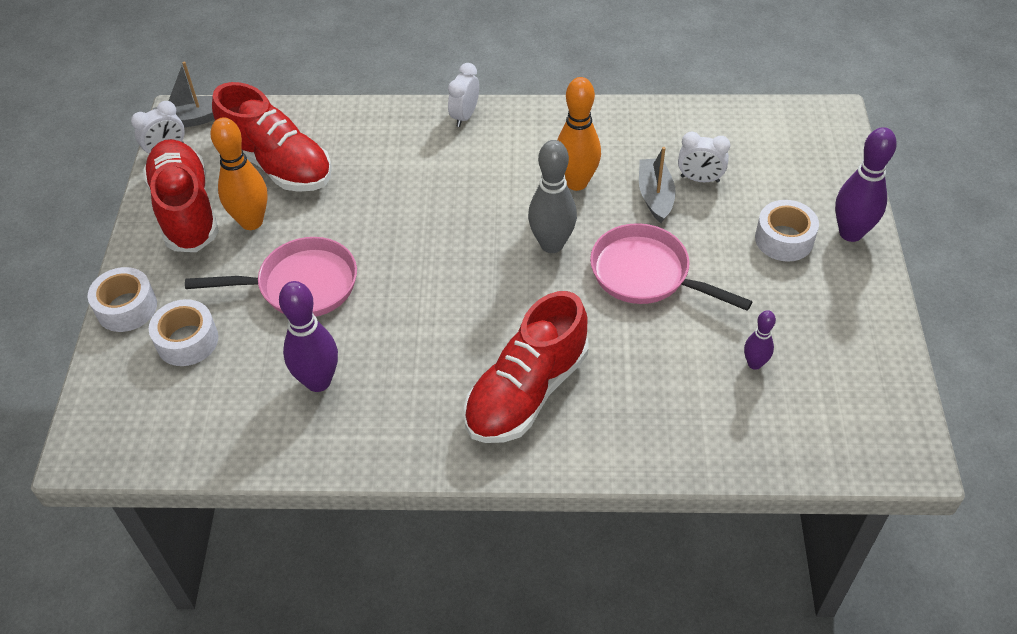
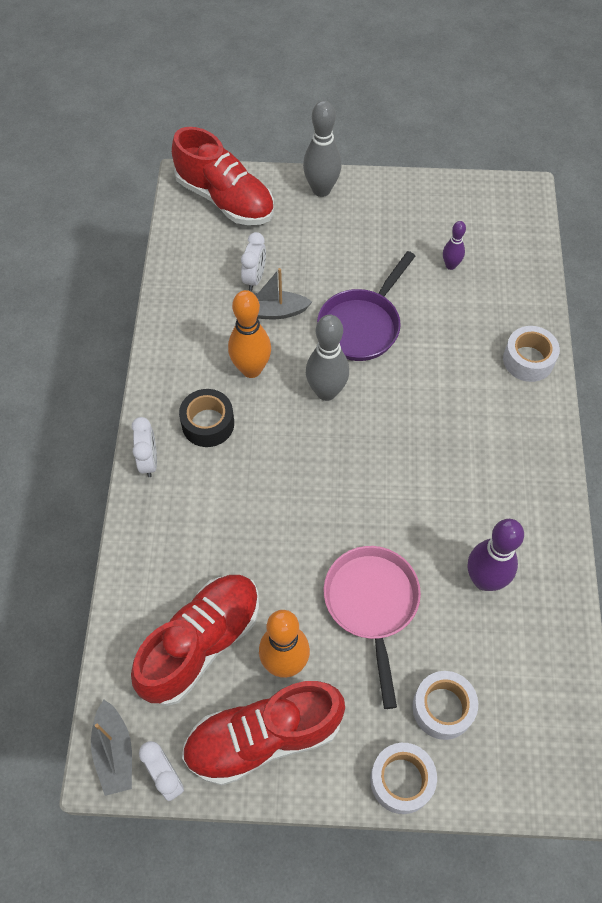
camera: 90 degrees left, 10 degrees up
white clock [448,63,479,127] -> white clock turned 120 degrees counterclockwise [132,417,157,477]
red shoe [464,291,588,443] -> red shoe moved to [172,127,274,225]
pink pan [590,223,753,311] -> purple pan [317,251,415,361]
white tape [755,200,819,262] -> white tape moved to [503,326,560,382]
purple bowling pin [835,127,897,242] -> grey bowling pin [303,100,342,197]
none -> black tape [179,389,234,447]

